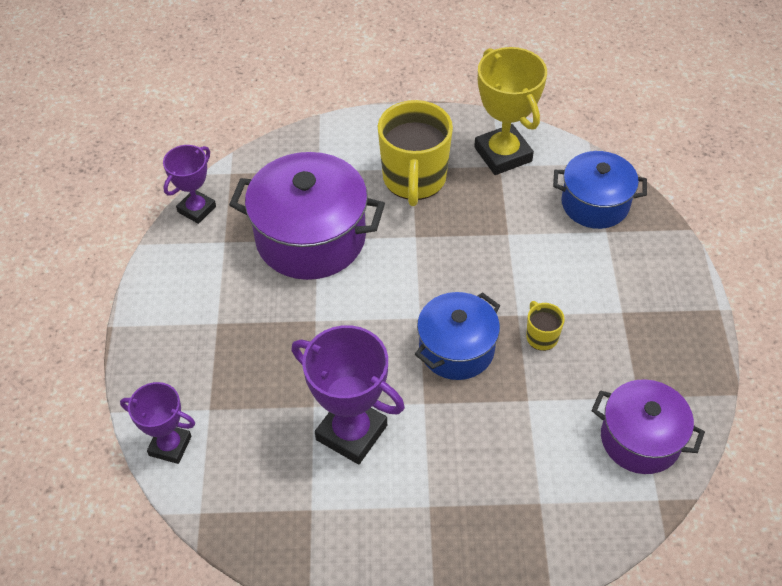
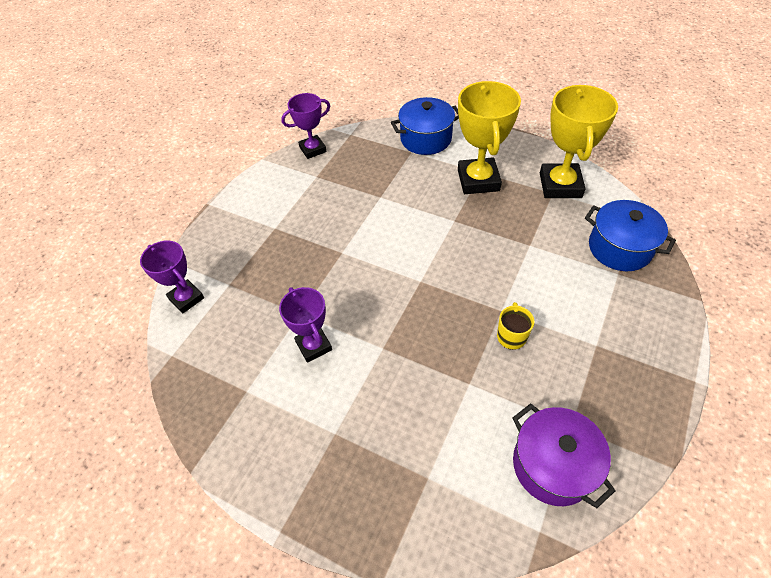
camera: 30 degrees right, 0 degrees up
purple pot [229,152,385,280] -> none
purple trophy [292,325,405,464] -> purple trophy [279,287,332,363], size x0.62
yellow mug [378,100,453,206] -> yellow trophy [458,81,521,194]
blue pot [415,292,500,380] -> blue pot moved to [391,97,459,155]

